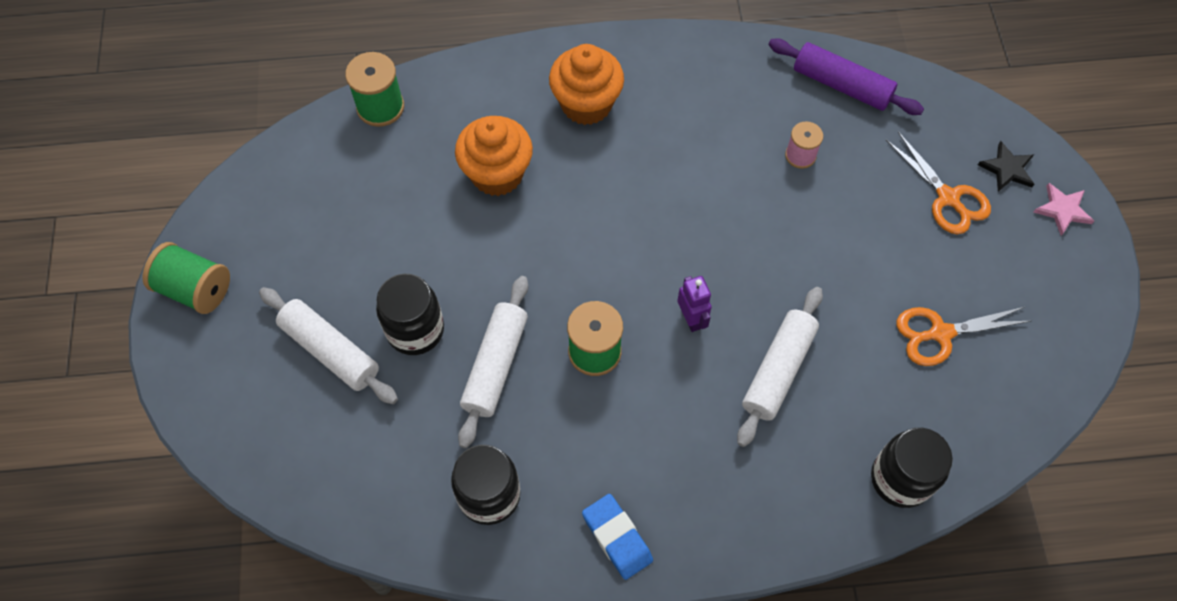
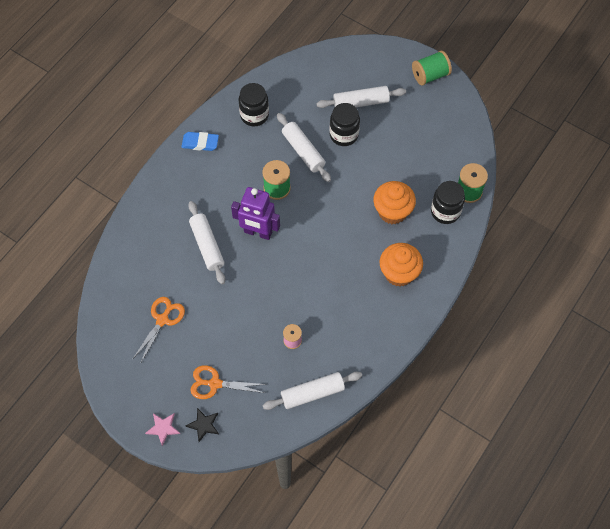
camera: 130 degrees right, 0 degrees up
purple robot [677,276,712,332] -> purple robot [231,187,280,240], size x1.89
purple rolling pin [769,38,924,115] -> white rolling pin [263,372,362,410]
black jar [871,428,953,508] -> black jar moved to [431,181,465,224]

